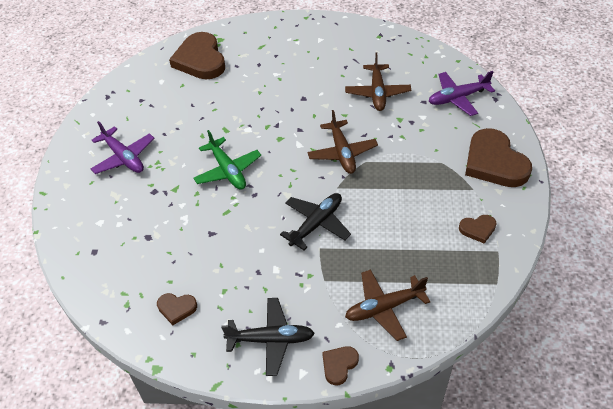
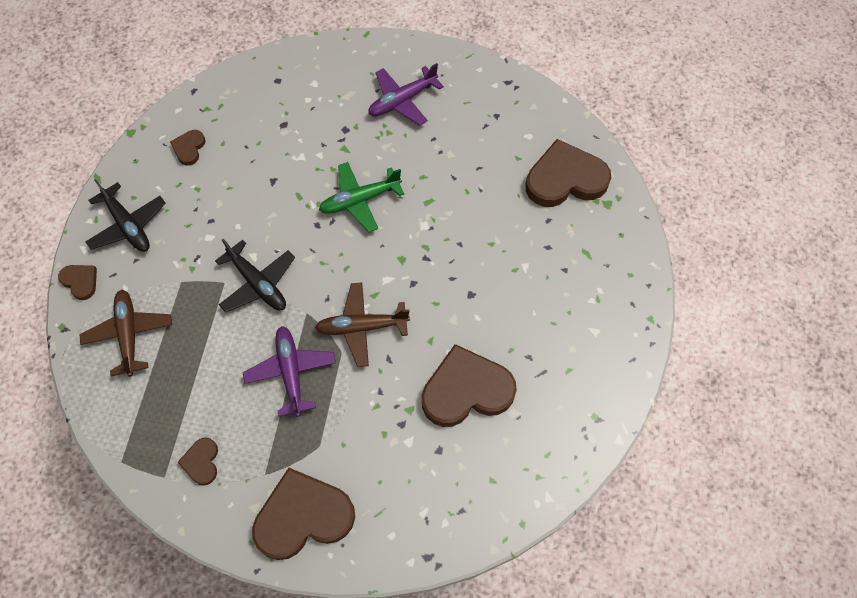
camera: 95 degrees right, 15 degrees up
black plane [221,298,315,376] -> black plane turned 45 degrees counterclockwise [85,179,166,252]
brown plane [345,53,411,111] -> brown heart [422,344,517,427]
purple plane [429,71,495,116] -> purple plane moved to [243,326,336,417]

